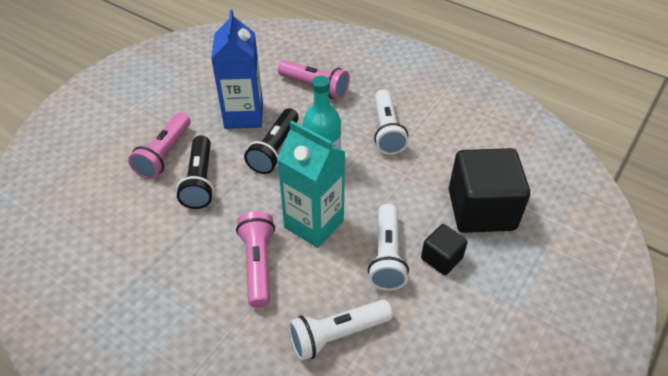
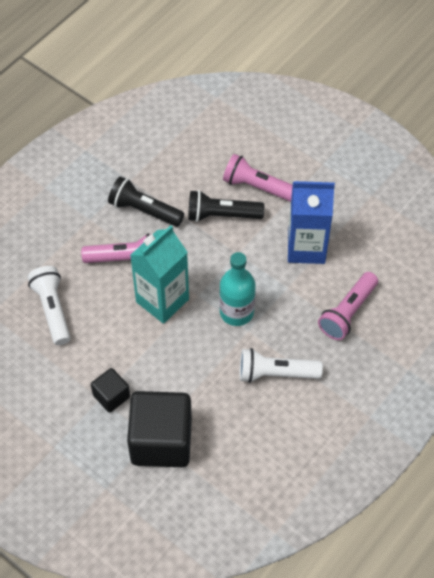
camera: 95 degrees right, 10 degrees up
black flashlight [244,108,299,174] -> black flashlight moved to [108,176,184,227]
white flashlight [368,204,409,291] -> none

